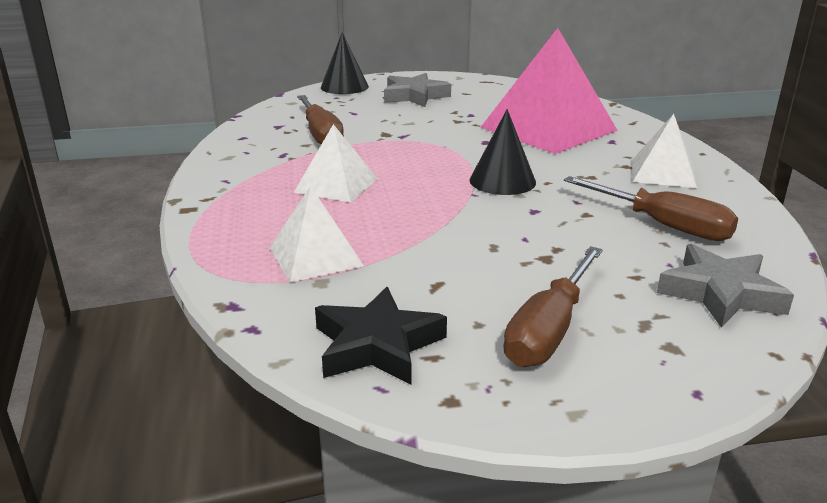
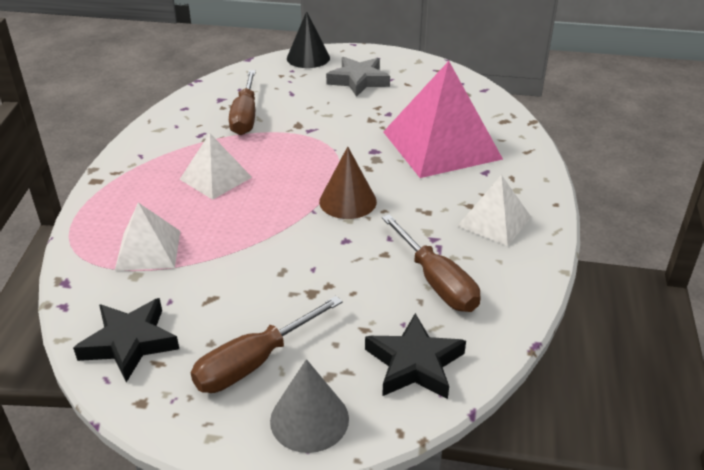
camera: 20 degrees right, 10 degrees up
black cone [470,109,536,195] -> brown cone [319,146,377,219]
grey star [657,244,794,328] -> black star [365,313,466,399]
none -> grey cone [270,359,349,453]

